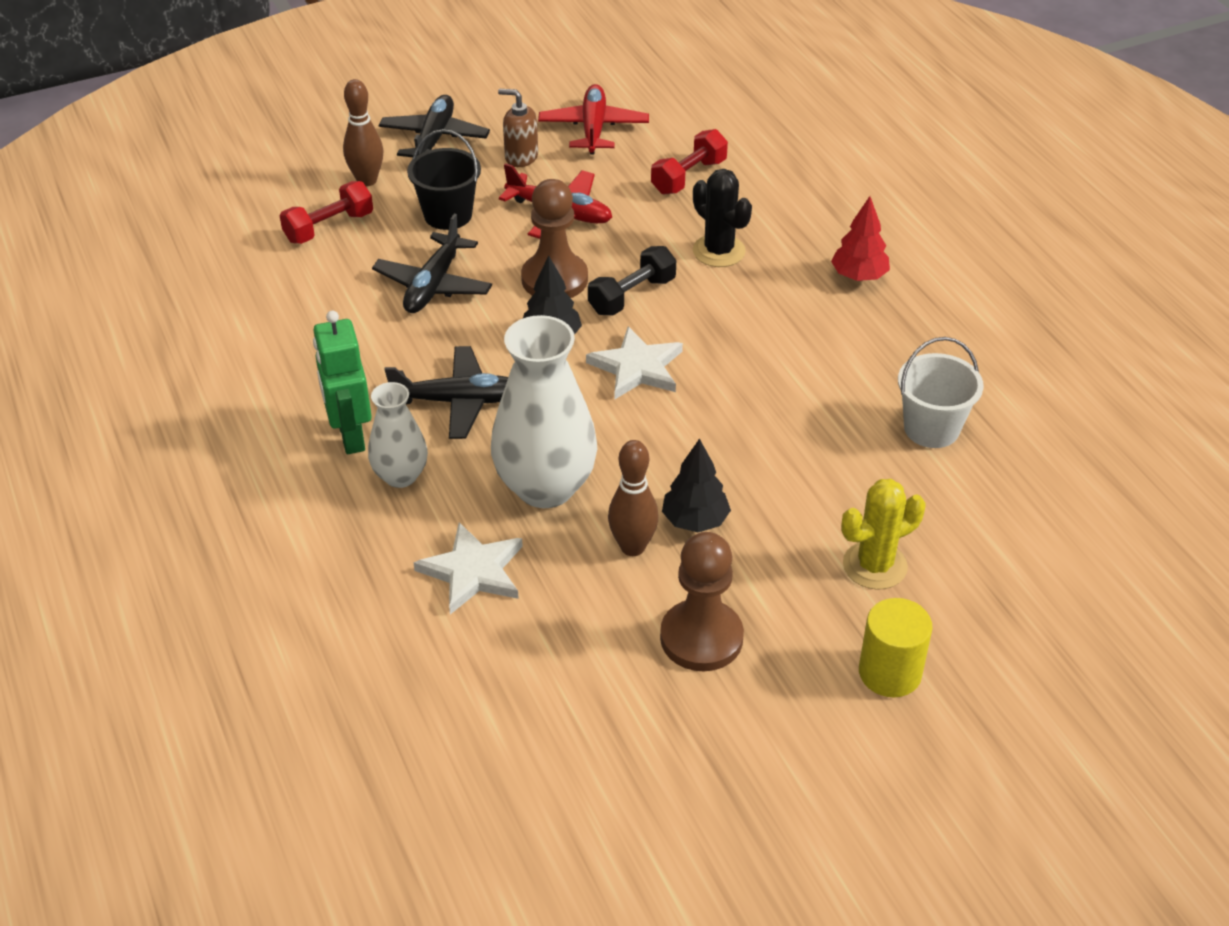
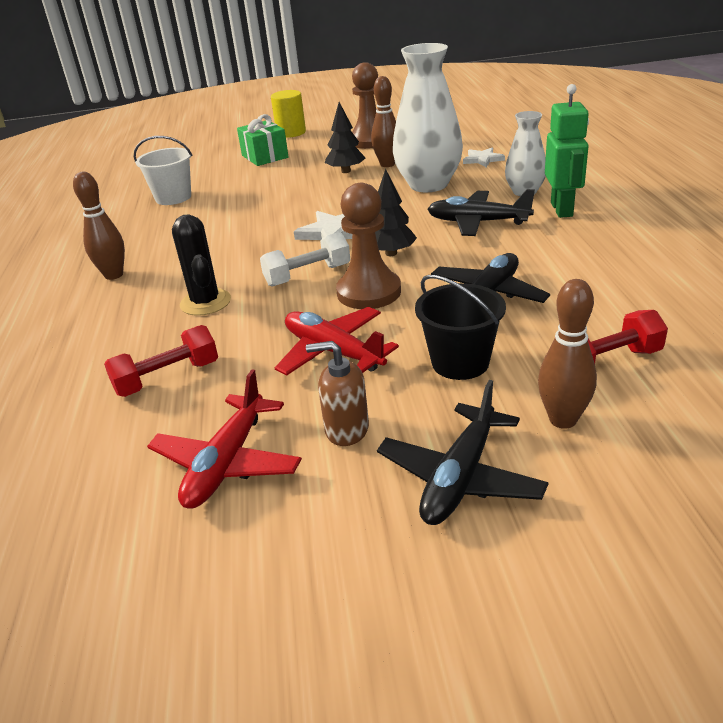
camera: 160 degrees left, 10 degrees down
white star [413,522,523,614] -> white star [463,148,505,167], size x0.63
brown soap dispenser [498,89,538,167] -> brown soap dispenser turned 150 degrees clockwise [306,341,369,446]
black dumbbell [588,246,676,316] -> white dumbbell [260,232,350,287]
red tree [831,196,890,281] -> brown bowling pin [73,172,125,280]
yellow cactus [841,479,926,590] -> green gift [237,114,289,166]

